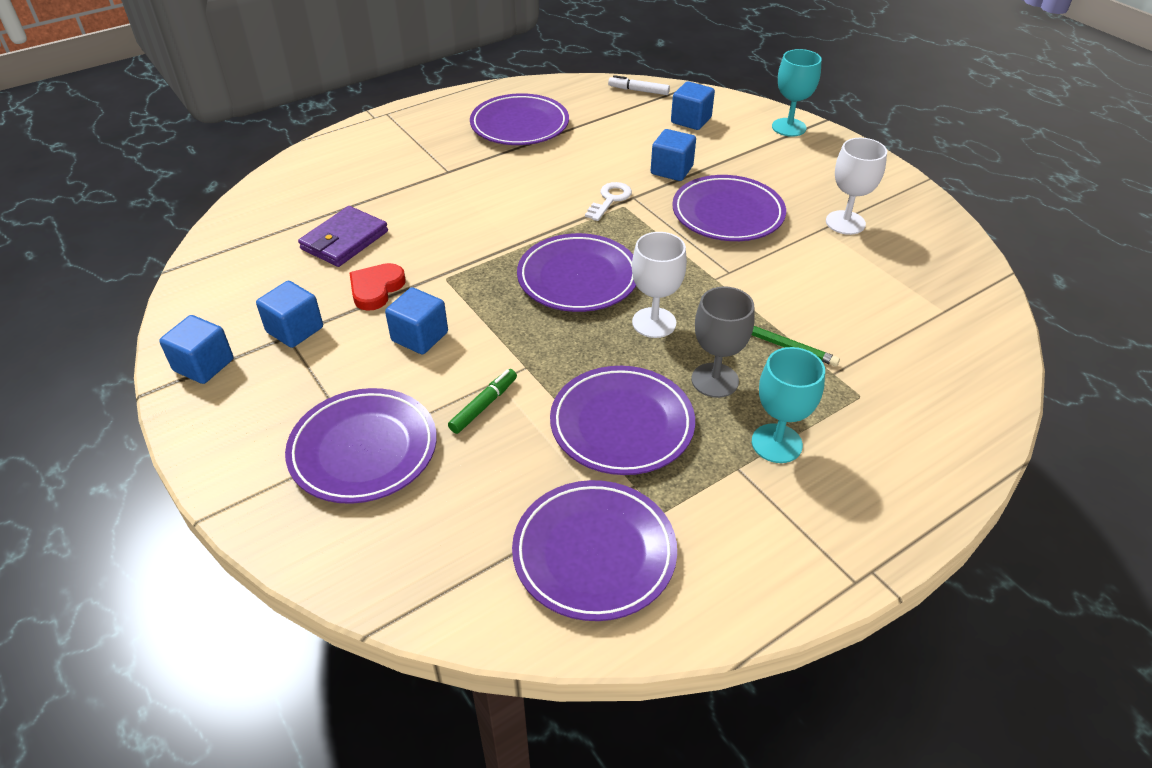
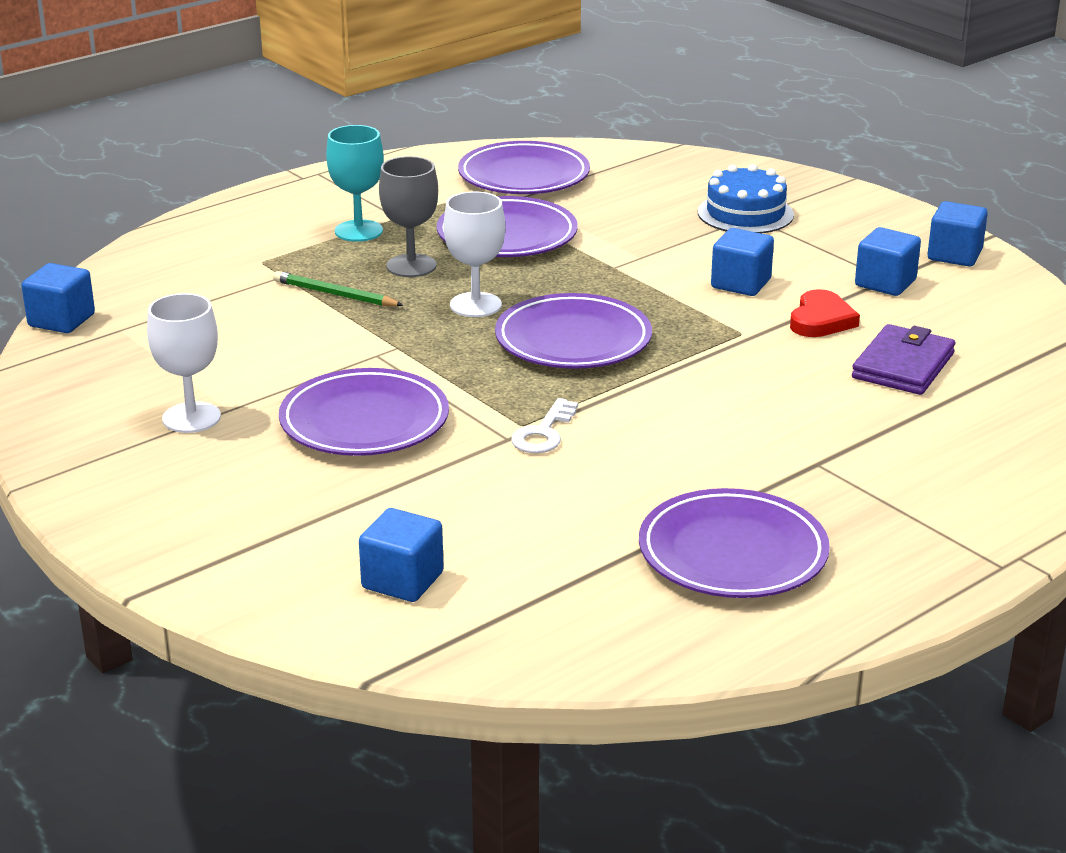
camera: 175 degrees right, 15 degrees down
purple plate [285,388,437,504] -> blue cake [698,164,794,234]
green marker [448,369,517,434] -> none
white marker [608,75,670,95] -> none
blue cube [651,129,696,181] -> blue cube moved to [21,263,95,333]
turquoise goblet [772,49,822,137] -> none

